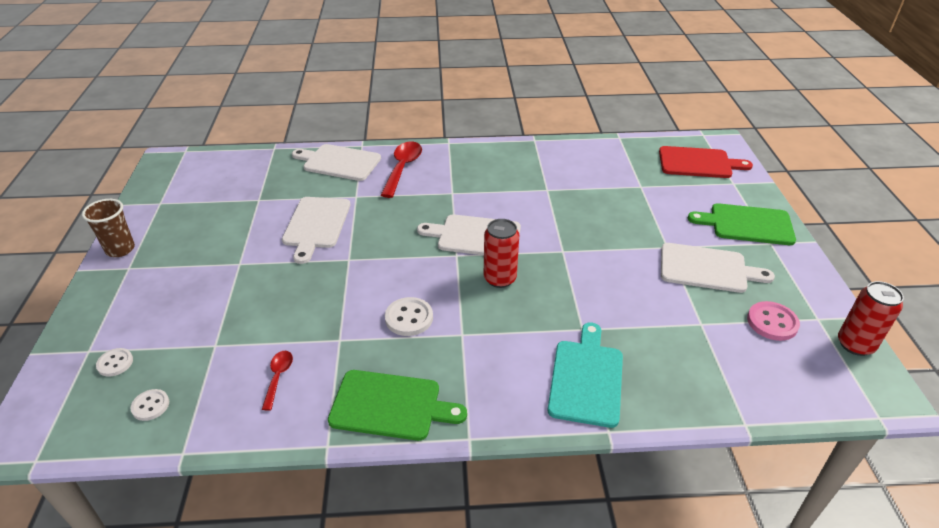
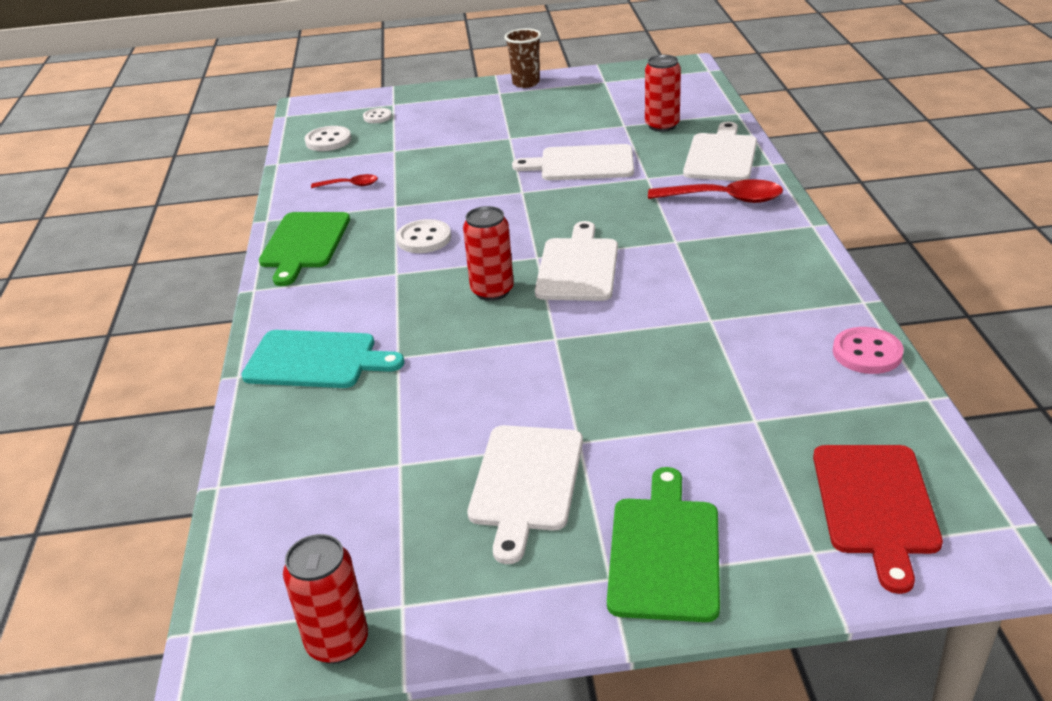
camera: 90 degrees right, 5 degrees down
white button [130,389,169,421] -> white button [305,126,351,151], size x1.54
pink button [747,301,800,341] -> pink button moved to [833,327,904,374]
none -> red can [645,55,681,132]

